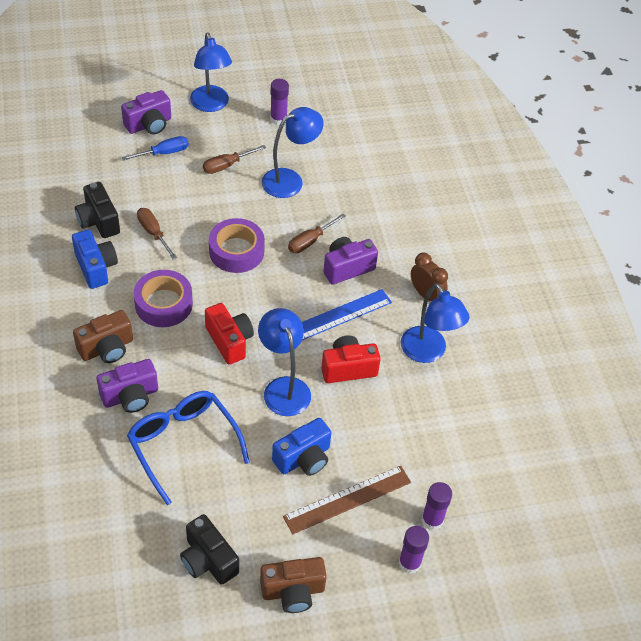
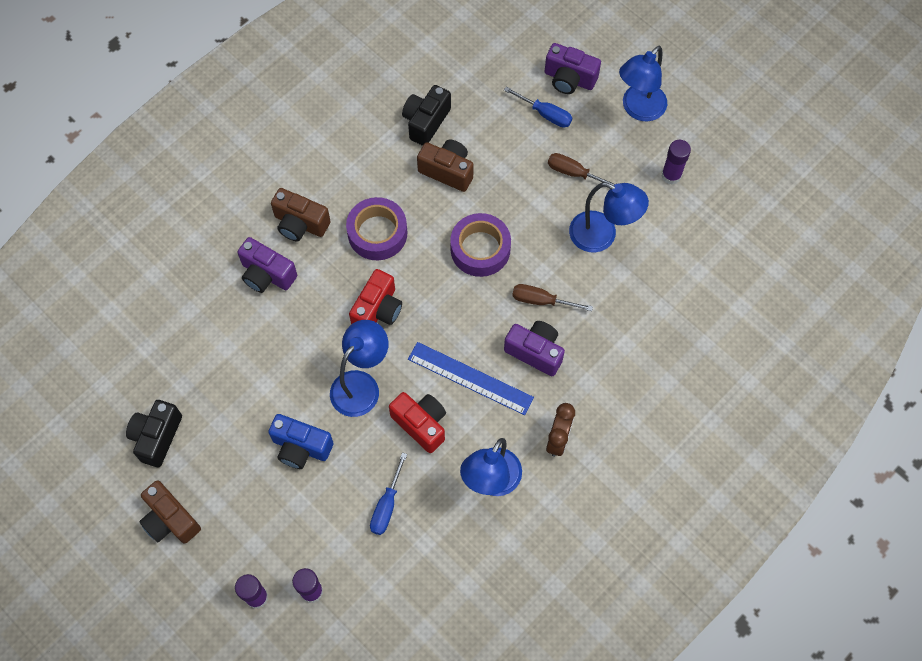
camera: 60 degrees right, 15 degrees up
blue camera [72,230,118,289] -> none
blue glasses [127,391,250,505] -> none
brown screwdriver [137,208,177,259] -> brown camera [417,140,474,192]
brown ruler [283,466,411,535] -> none
none -> blue screwdriver [370,452,407,535]

